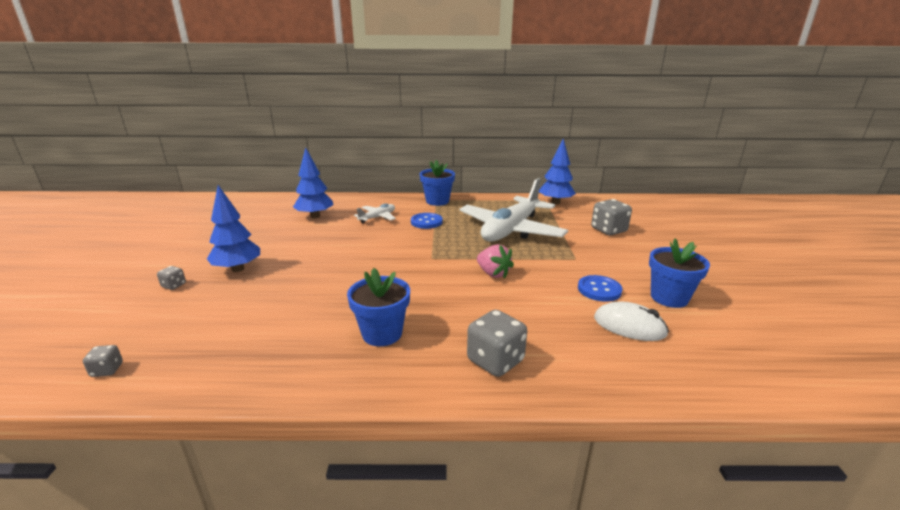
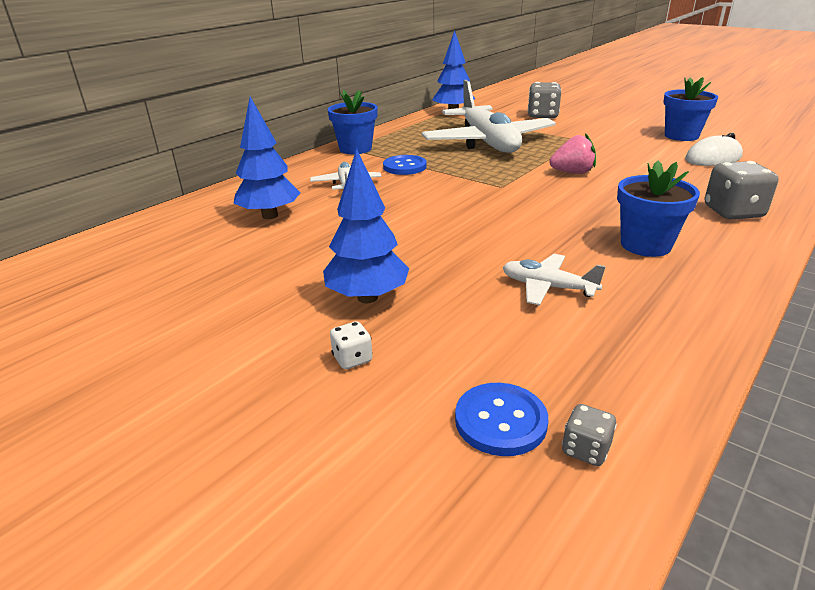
camera: 50 degrees left, 5 degrees up
grey dice [157,266,186,290] -> white dice [330,321,373,369]
blue button [578,275,622,302] -> blue button moved to [455,383,548,456]
none -> white plane [503,254,606,305]

